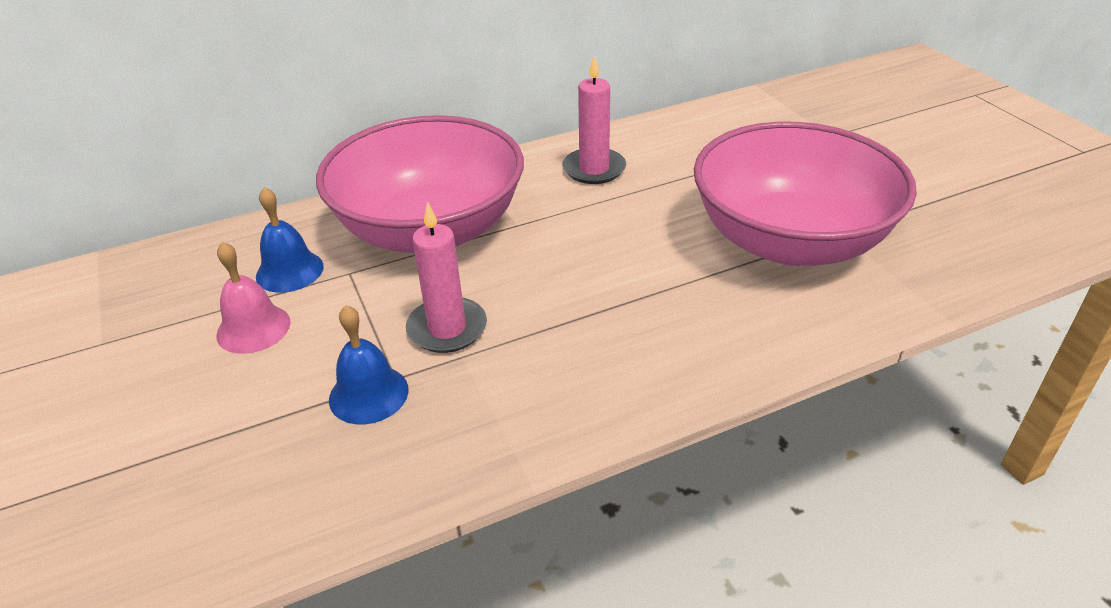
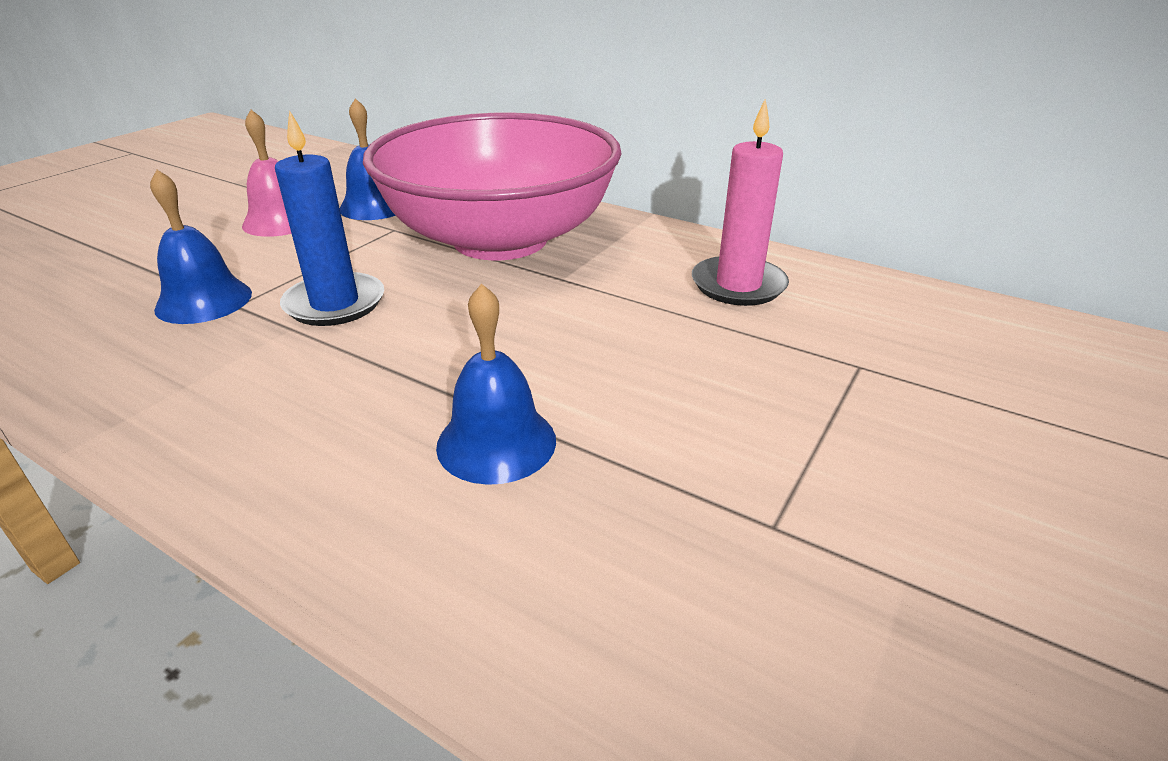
camera: 55 degrees right, 5 degrees down
pink candle [406,202,487,353] -> blue candle [275,110,384,326]
pink bowl [694,122,917,266] -> none
none -> blue bell [436,283,556,485]

